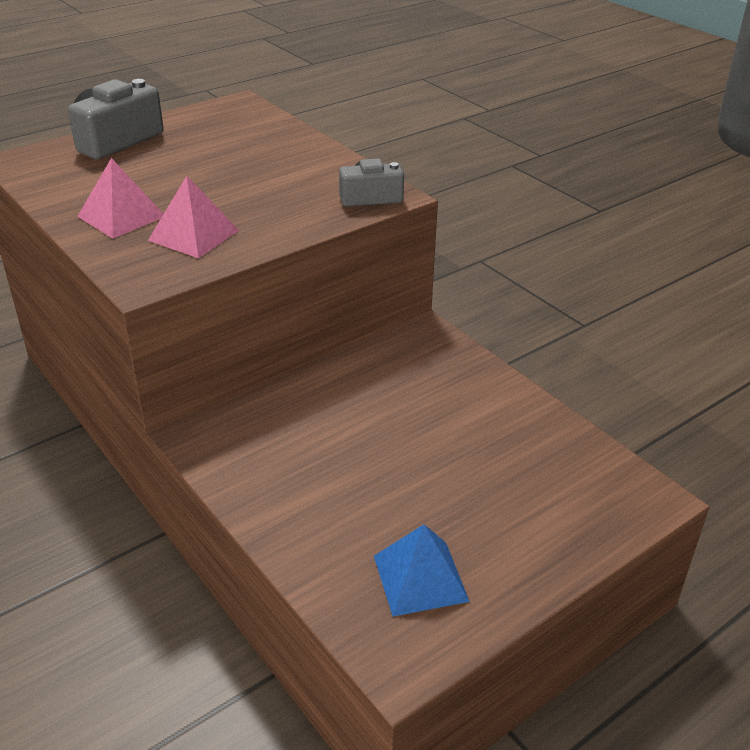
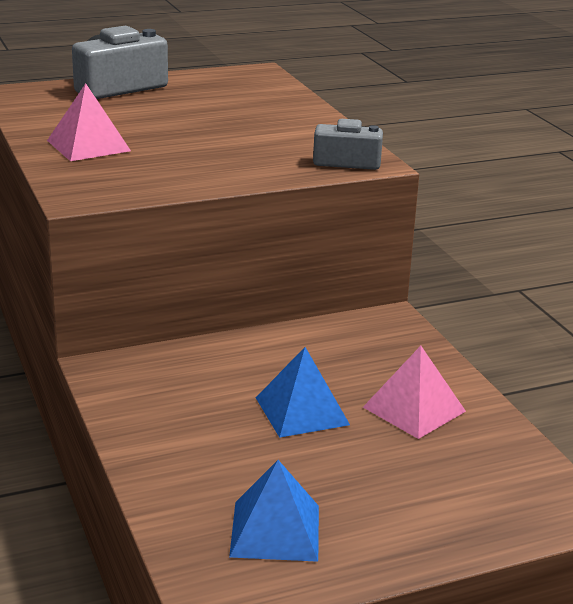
camera: 15 degrees right, 10 degrees down
pink pyramid [148,176,239,258] -> pink pyramid moved to [363,346,466,439]
none -> blue pyramid [256,347,350,438]

